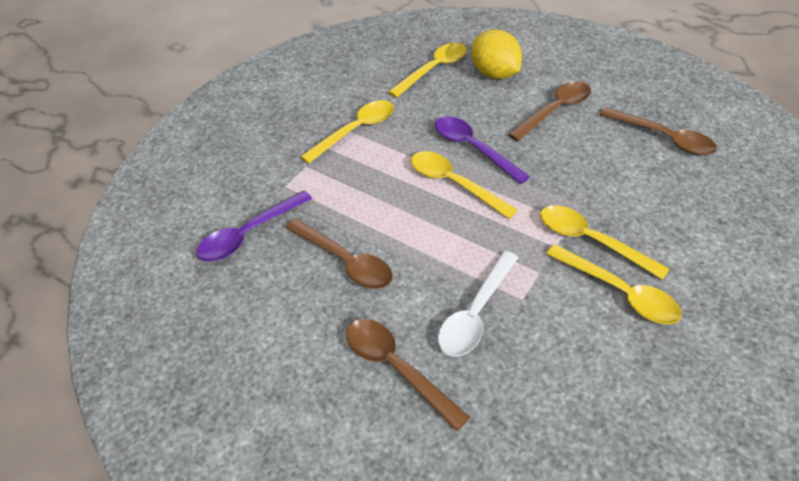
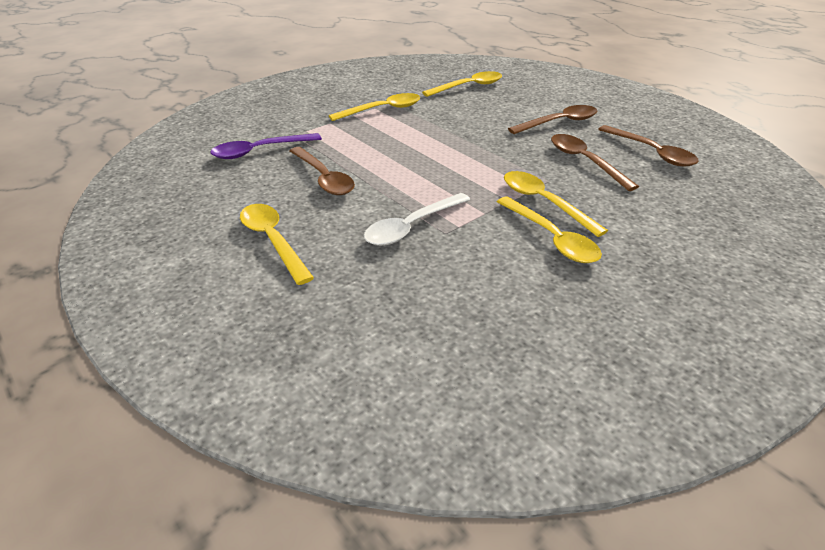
camera: 15 degrees right, 10 degrees down
brown spoon [346,319,470,431] -> brown spoon moved to [551,134,639,191]
yellow spoon [411,151,517,219] -> yellow spoon moved to [240,204,314,285]
purple spoon [435,116,530,184] -> none
yellow lemon [472,29,522,79] -> none

